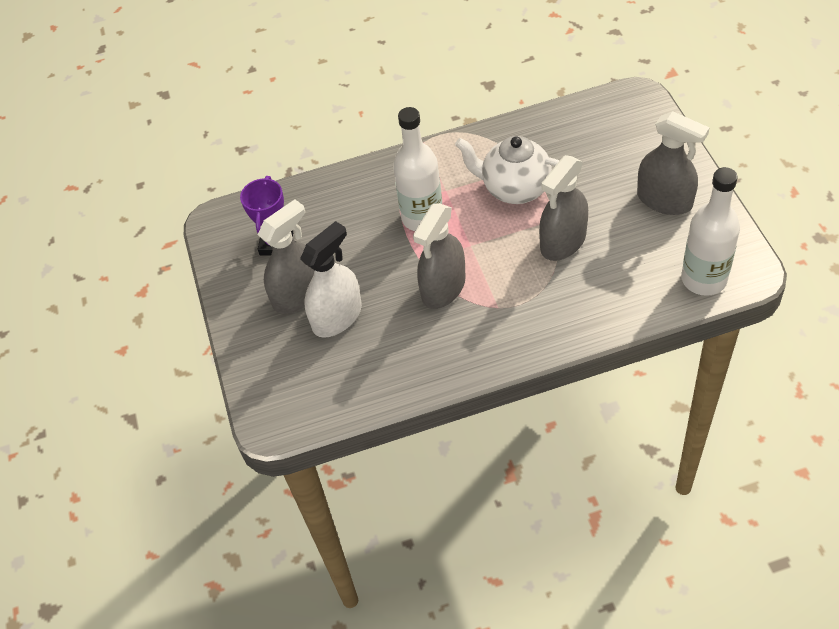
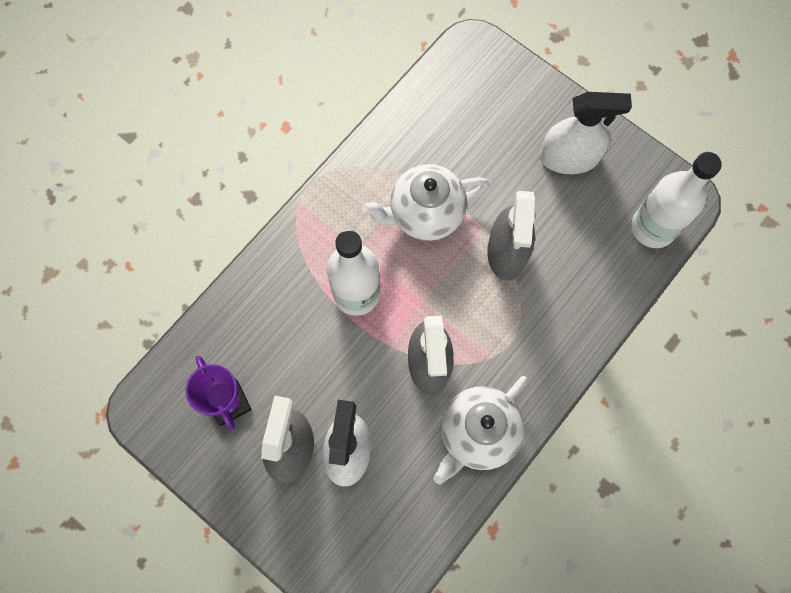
camera: 40 degrees left, 20 degrees up
grey spray bottle [637,111,710,215] -> white spray bottle [540,92,632,174]
none -> white teapot [433,376,527,484]

